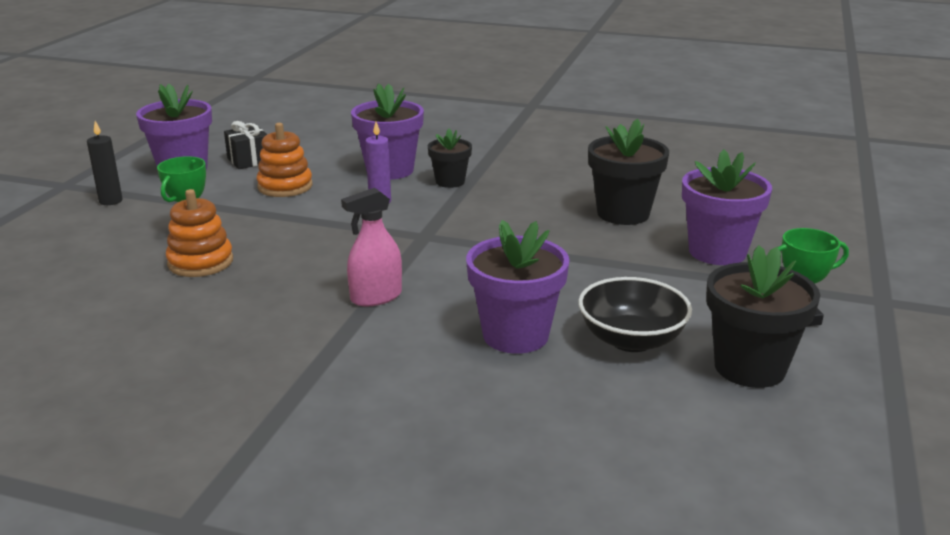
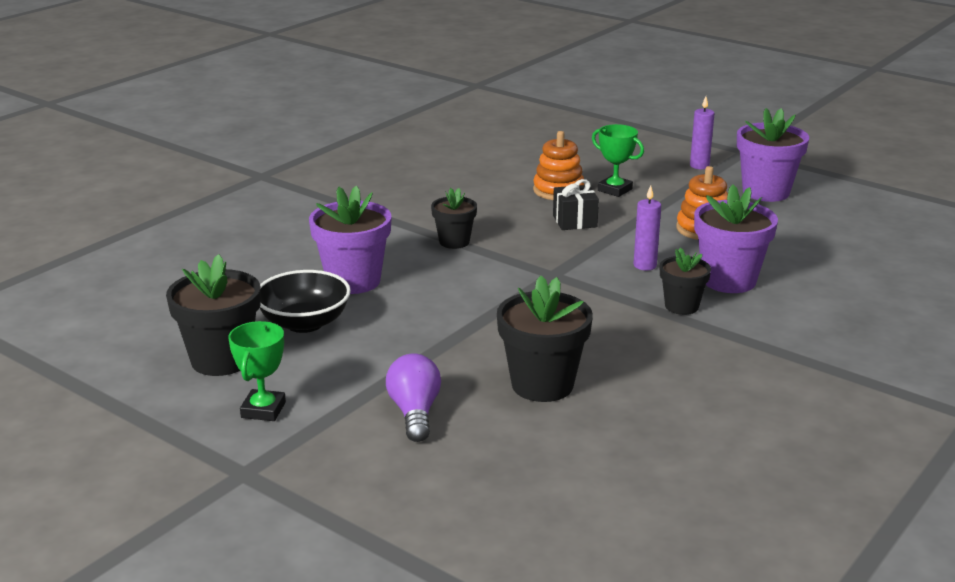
camera: 110 degrees right, 0 degrees up
black candle [87,121,123,205] -> purple candle [690,96,714,169]
black gift [224,121,267,169] -> black gift moved to [553,179,599,230]
pink spray bottle [341,188,402,306] -> black flower pot [431,188,477,249]
purple flower pot [682,149,772,265] -> purple light bulb [386,354,441,442]

